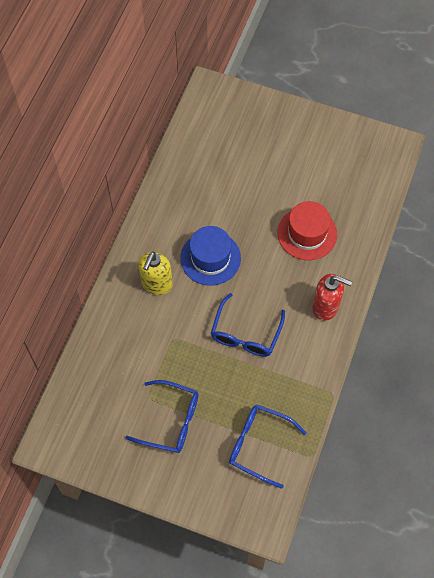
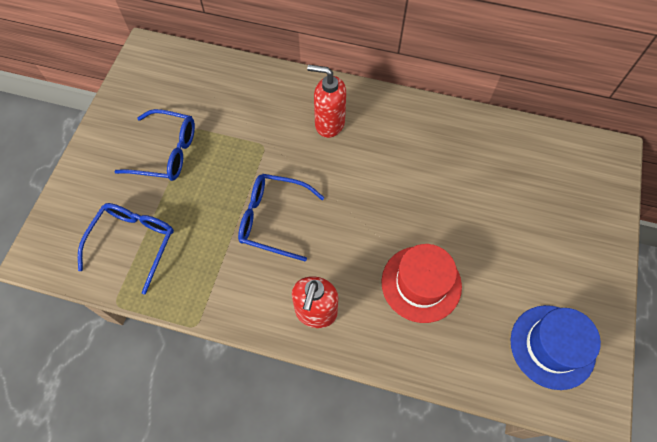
camera: 85 degrees right, 0 degrees up
blue glasses [125,380,198,453] -> blue glasses turned 90 degrees counterclockwise [114,109,195,181]
yellow soap dispenser [138,252,173,295] -> red soap dispenser [307,65,346,138]
blue hat [180,226,241,286] -> blue hat moved to [511,305,601,390]

